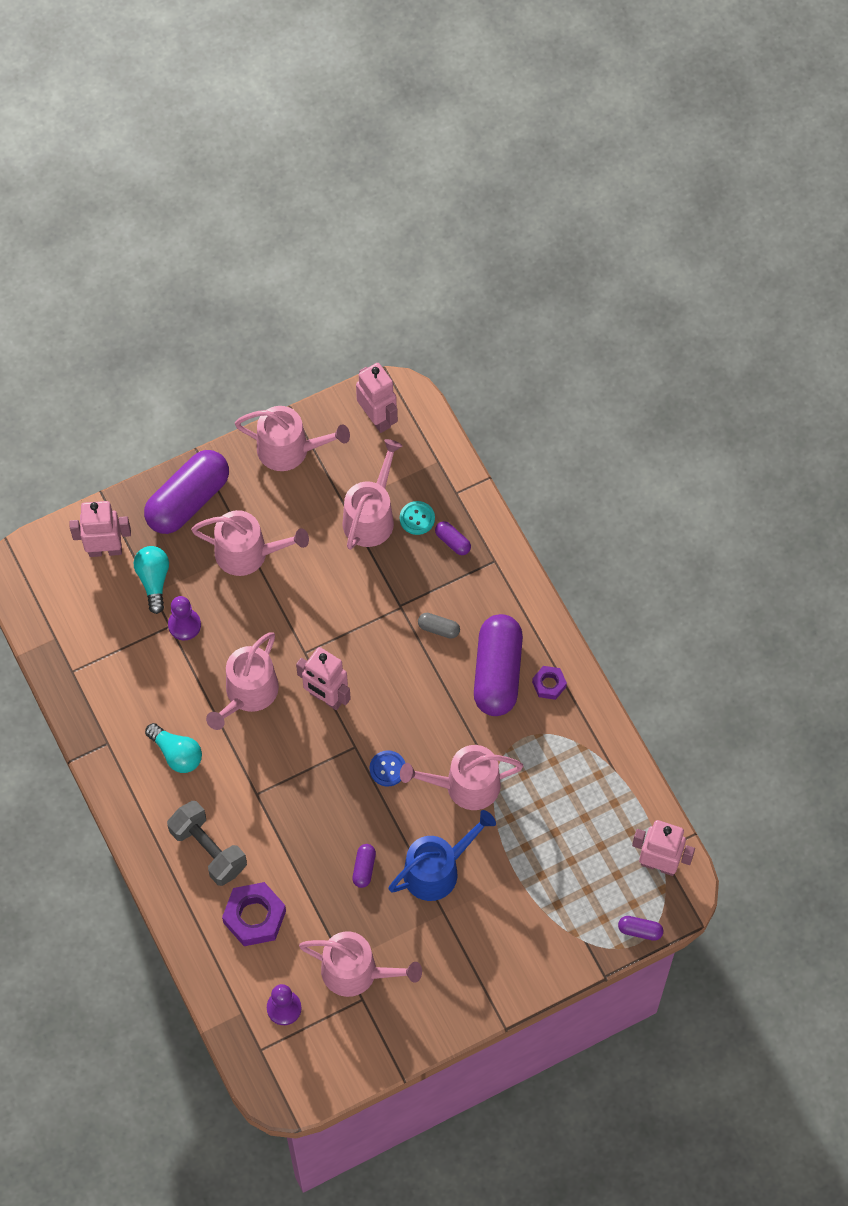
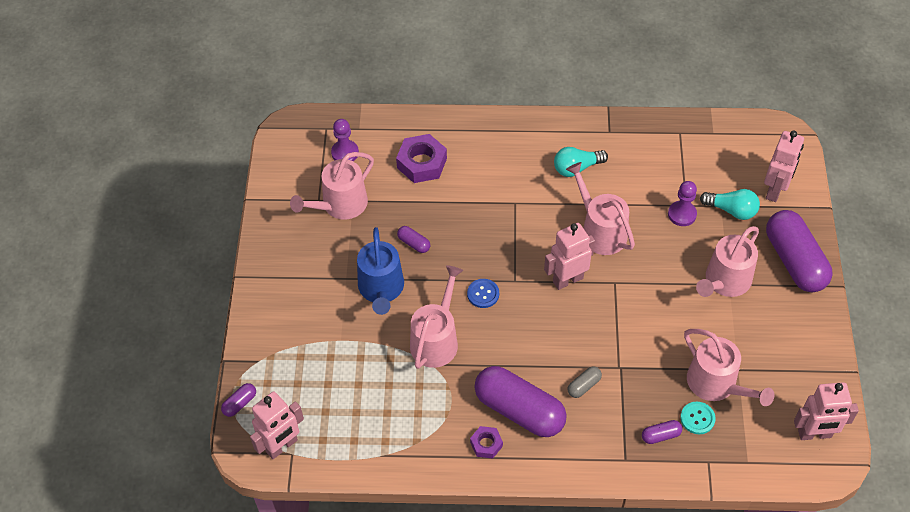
camera: 120 degrees right, 10 degrees down
grey dumbbell [167,801,247,886] -> none
pink watering can [235,406,350,471] -> none

